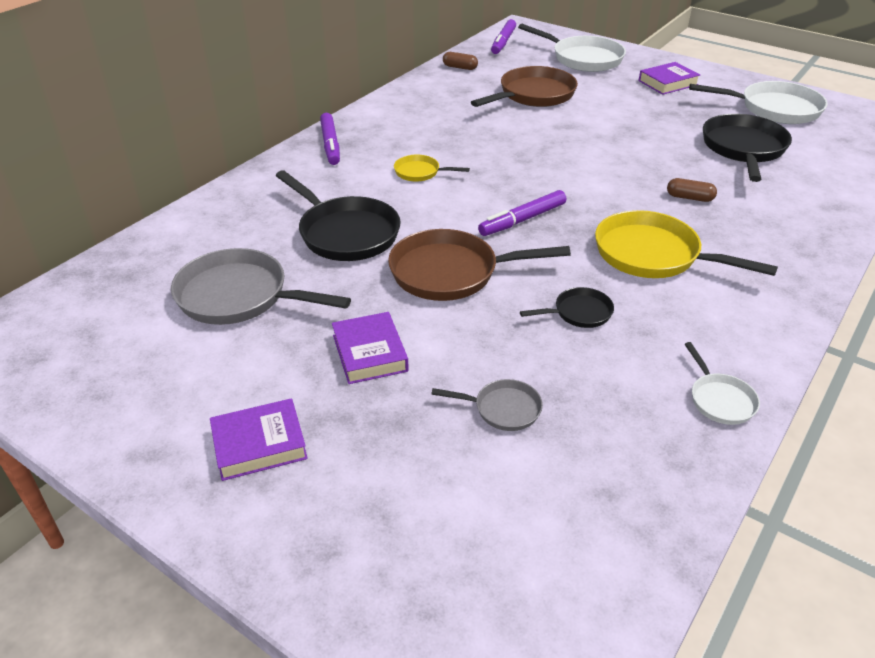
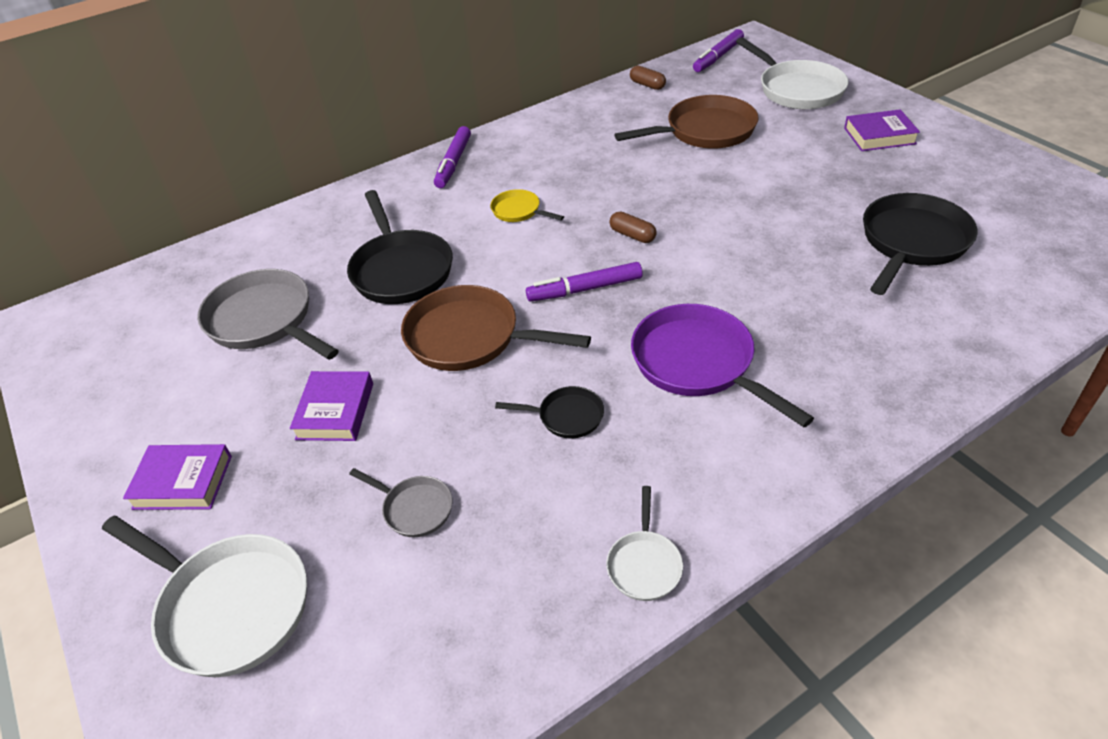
camera: 25 degrees right, 5 degrees up
yellow pan [595,210,778,278] -> purple pan [631,304,814,427]
brown capsule [667,178,717,202] -> brown capsule moved to [610,211,657,243]
white pan [689,81,828,124] -> white pan moved to [102,516,307,677]

